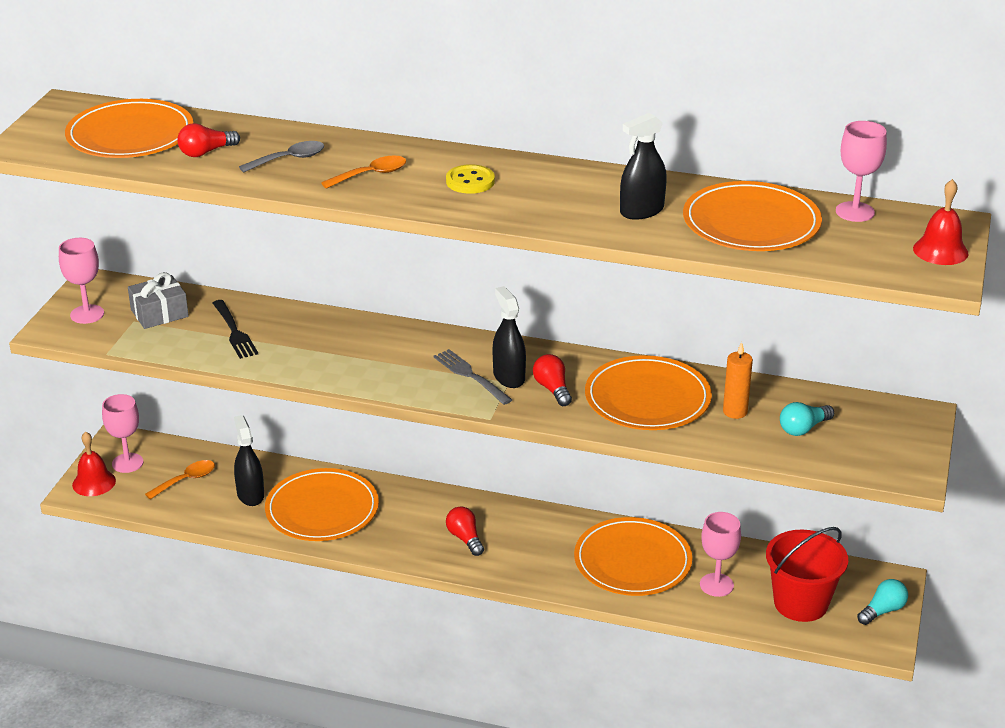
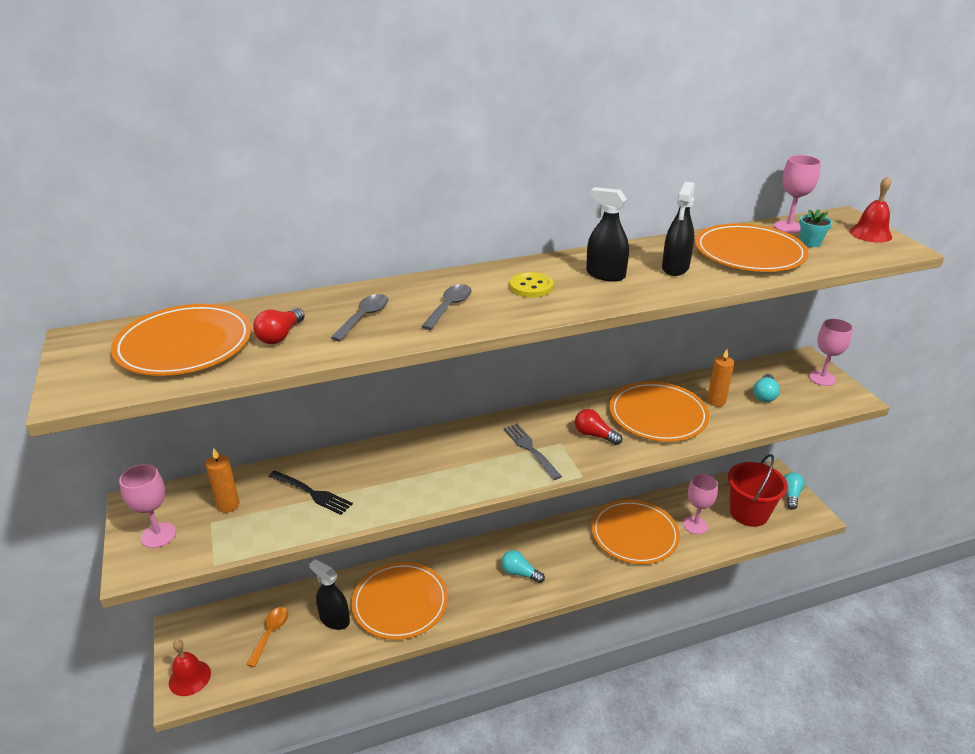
camera: 35 degrees left, 0 degrees up
pink goblet [102,394,143,473] -> pink goblet moved to [809,319,853,386]
grey gift [128,272,189,329] -> orange candle [206,448,239,513]
orange spoon [321,156,406,189] -> grey spoon [421,284,472,330]
grey fork [434,349,512,405] -> grey fork turned 45 degrees clockwise [504,424,562,480]
red light bulb [446,506,484,556] -> turquoise light bulb [501,550,545,583]
black spray bottle [493,286,526,388] -> black spray bottle moved to [586,187,629,282]
none -> turquoise flower pot [799,209,832,247]

